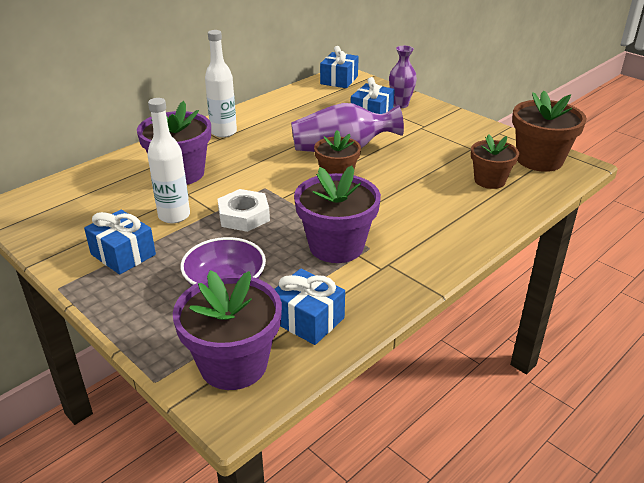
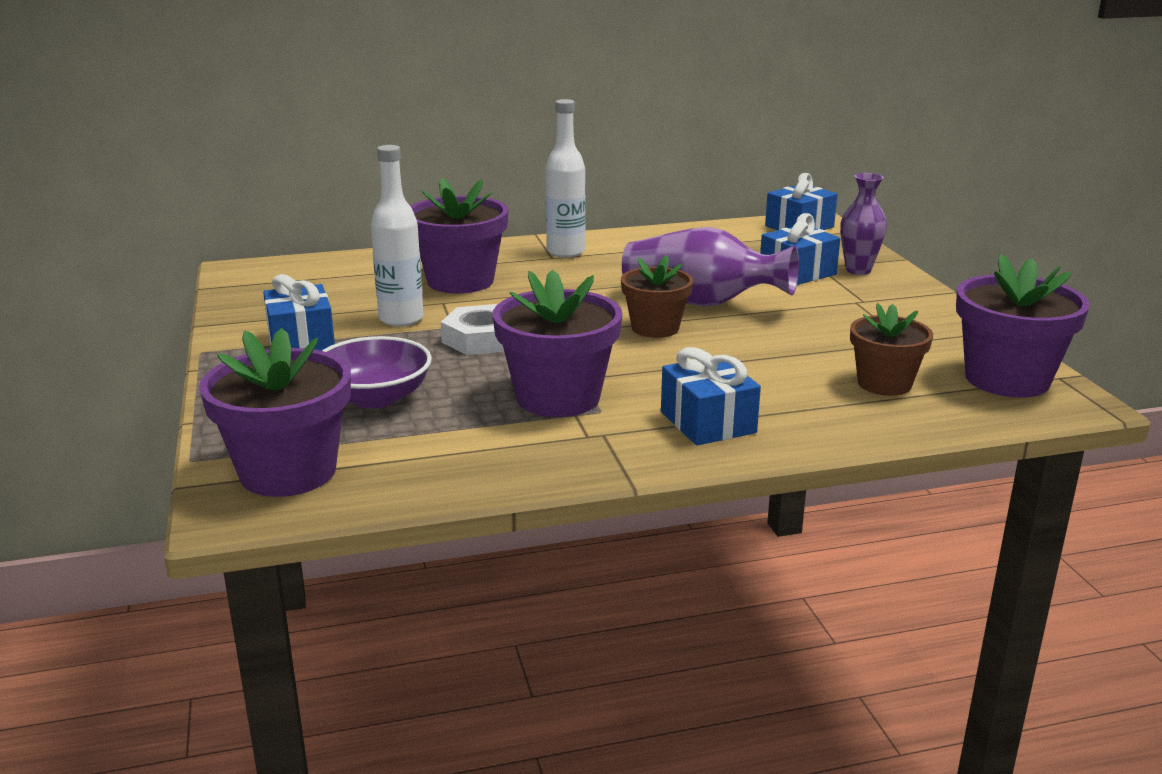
camera: 30 degrees right, 10 degrees down
blue gift [275,269,345,345] -> blue gift moved to [661,347,761,446]
brown flower pot [512,91,587,172] -> purple flower pot [956,254,1090,398]

